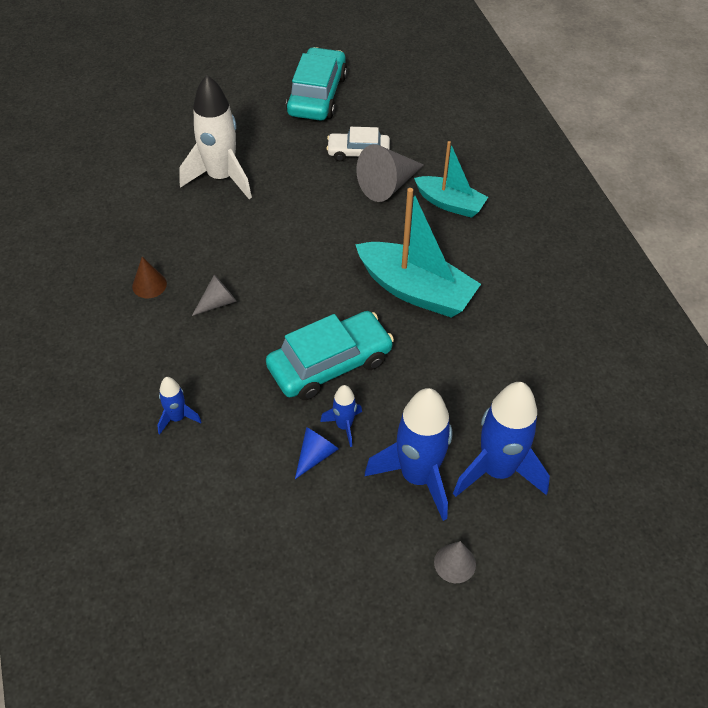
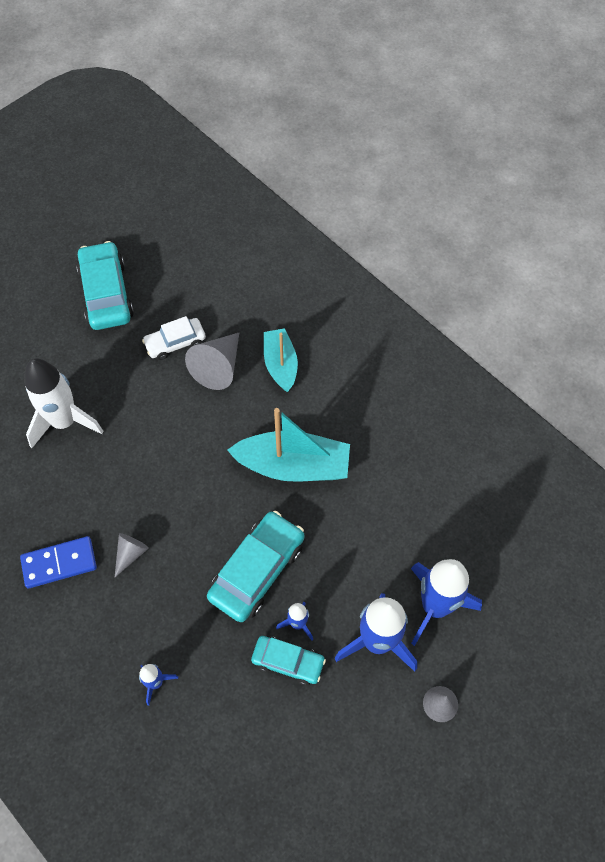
camera: 25 degrees left, 10 degrees up
brown cone [132,257,167,298] -> blue domino [20,536,97,588]
blue cone [295,427,338,479] -> turquoise car [251,636,326,685]
turquoise boat [414,141,488,218] -> turquoise boat turned 105 degrees counterclockwise [264,328,298,392]

